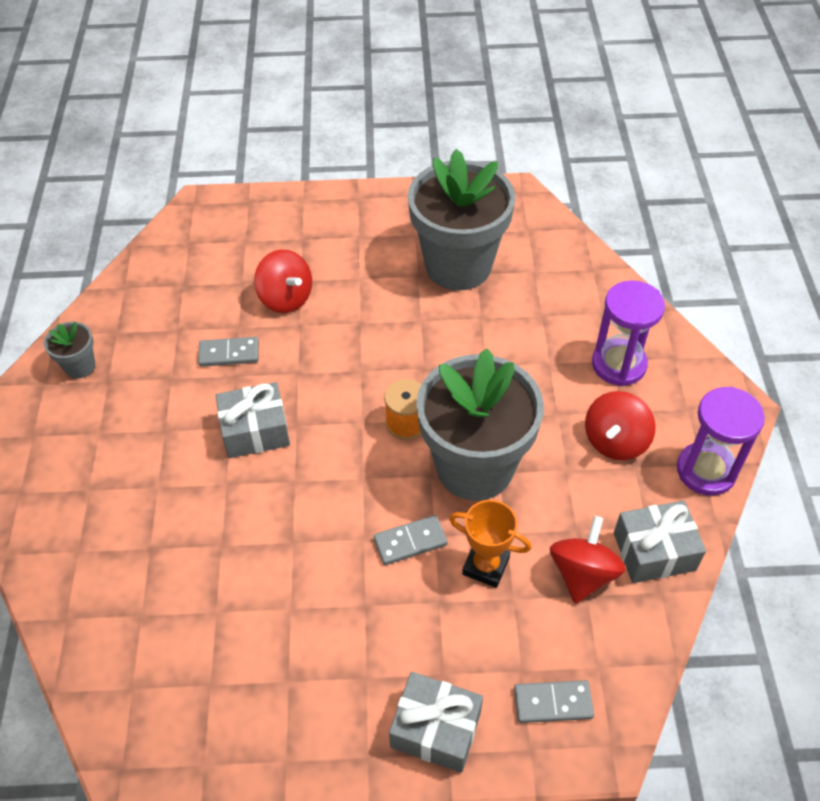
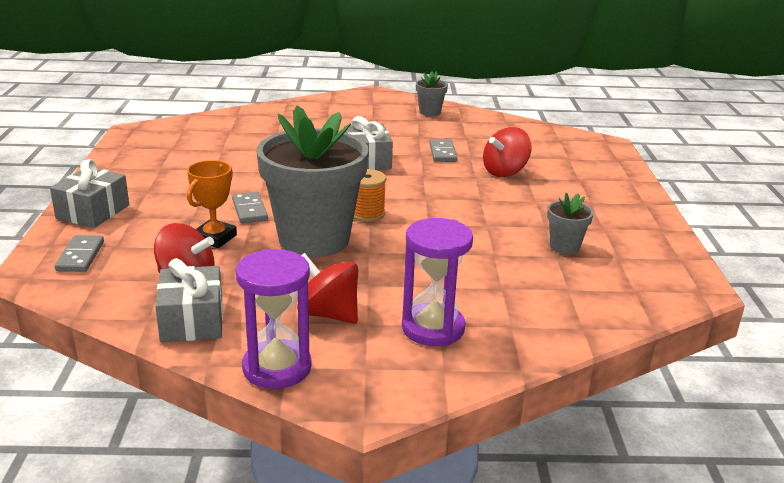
camera: 90 degrees right, 25 degrees down
grey flower pot [408,149,515,290] -> grey flower pot [547,193,594,254], size x0.42

